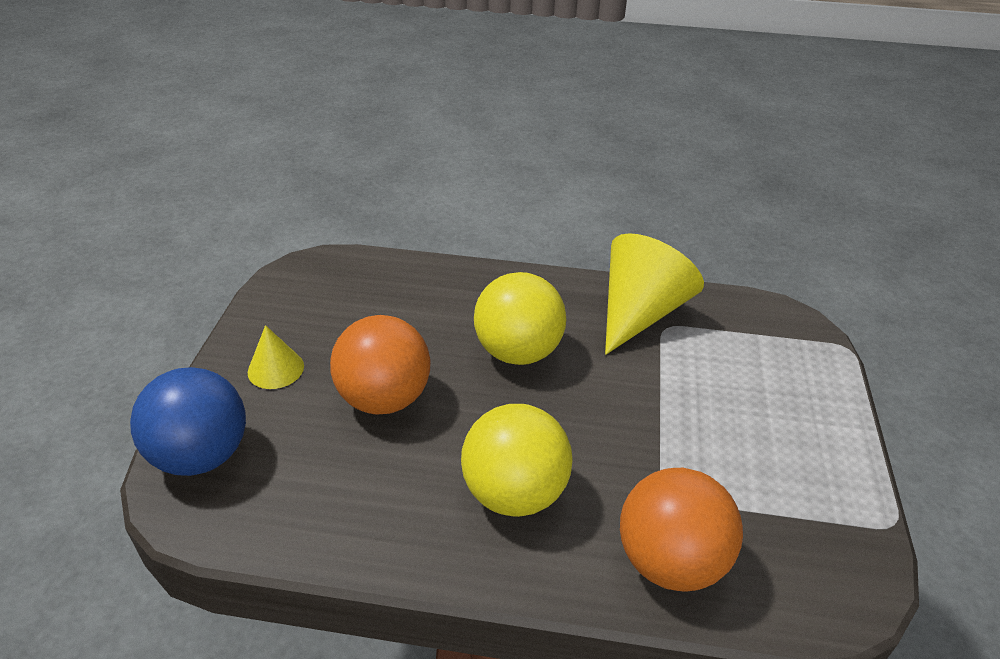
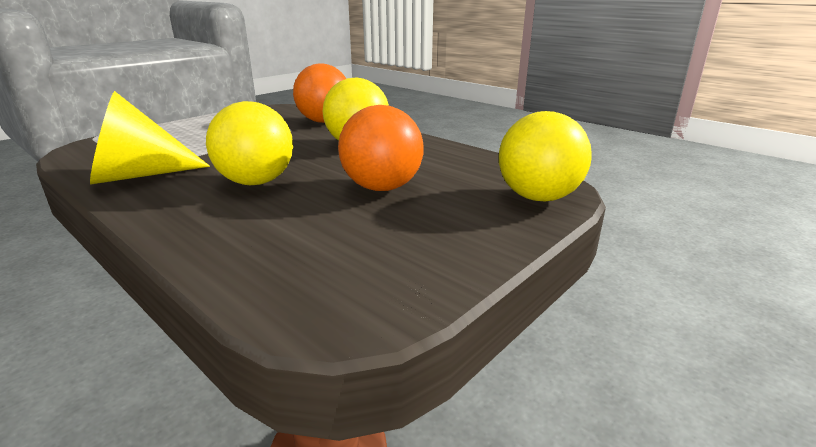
camera: 145 degrees left, 15 degrees down
blue ball [130,367,246,476] -> yellow ball [499,111,592,201]
yellow cone [248,325,304,389] -> none

